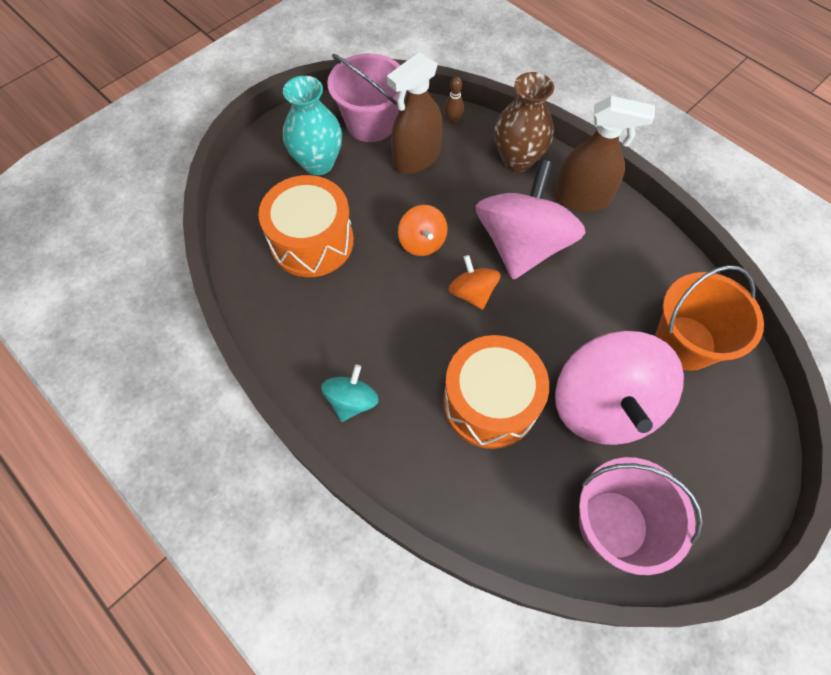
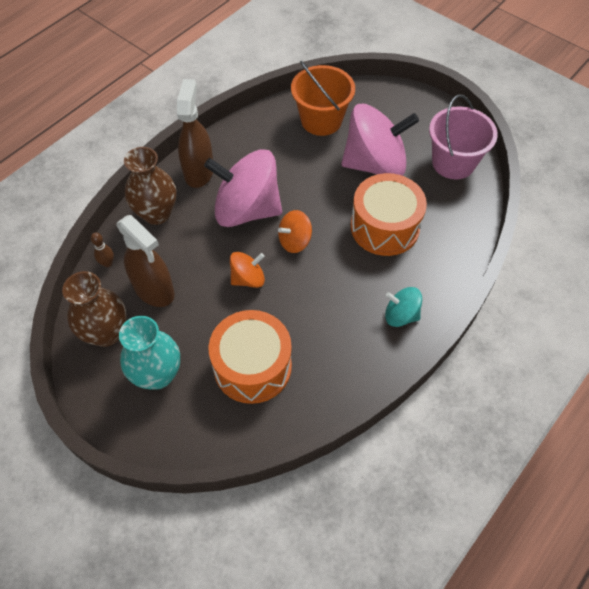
camera: 95 degrees left, 5 degrees down
pink bucket [327,53,400,142] -> brown vase [62,271,126,347]

